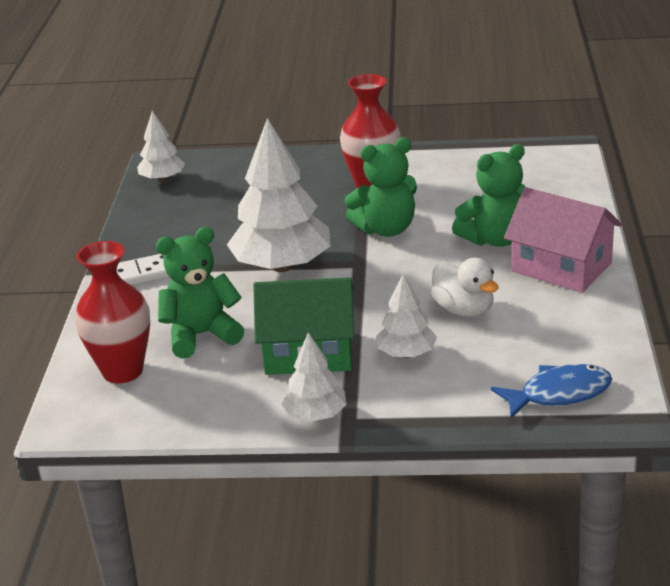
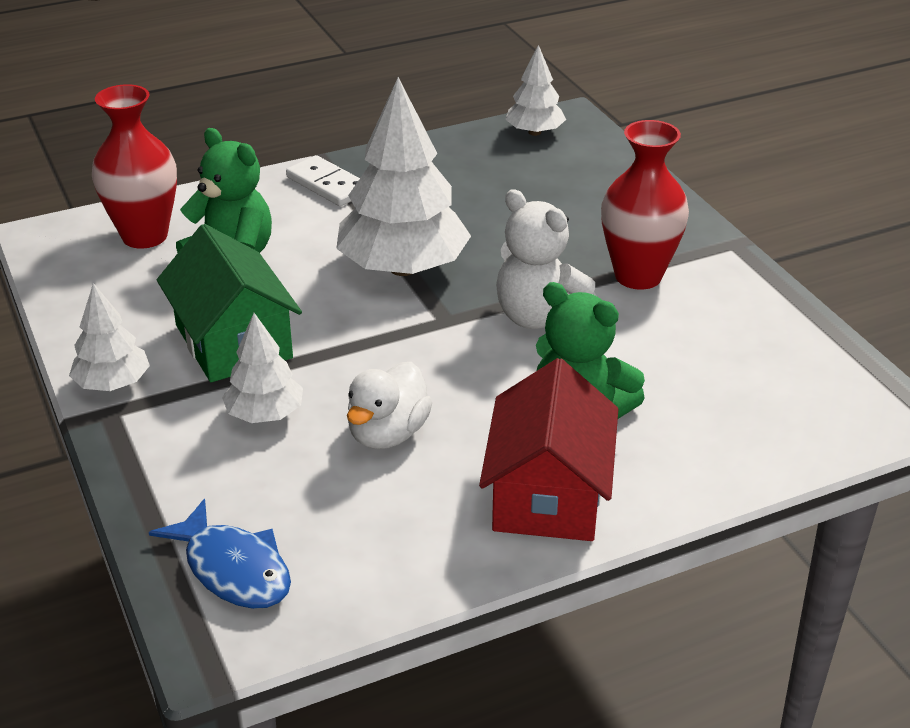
camera: 60 degrees right, 5 degrees up
green teddy bear [344,137,417,237] -> white teddy bear [496,189,596,329]
pink house [504,187,622,293] -> red house [479,358,618,541]

